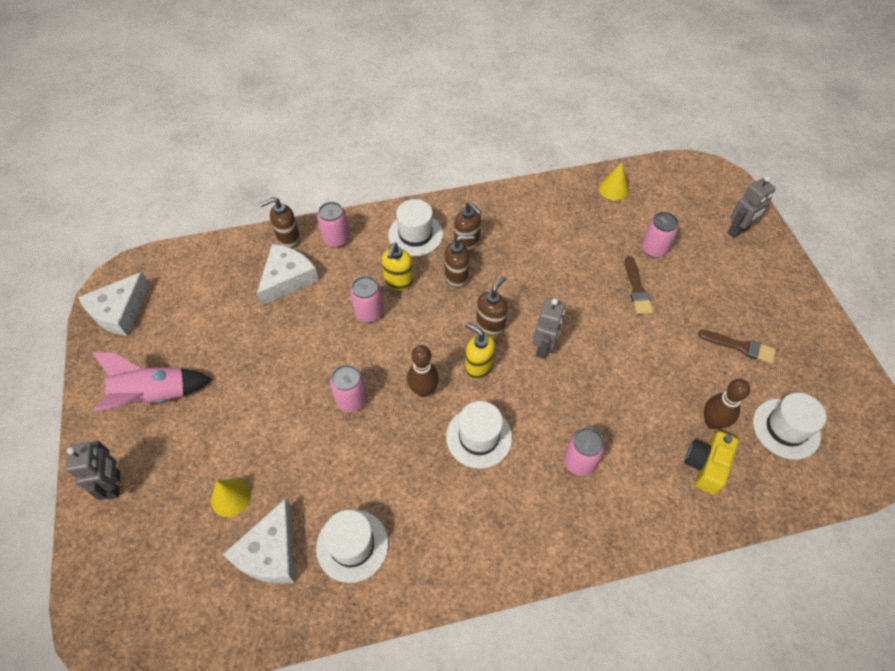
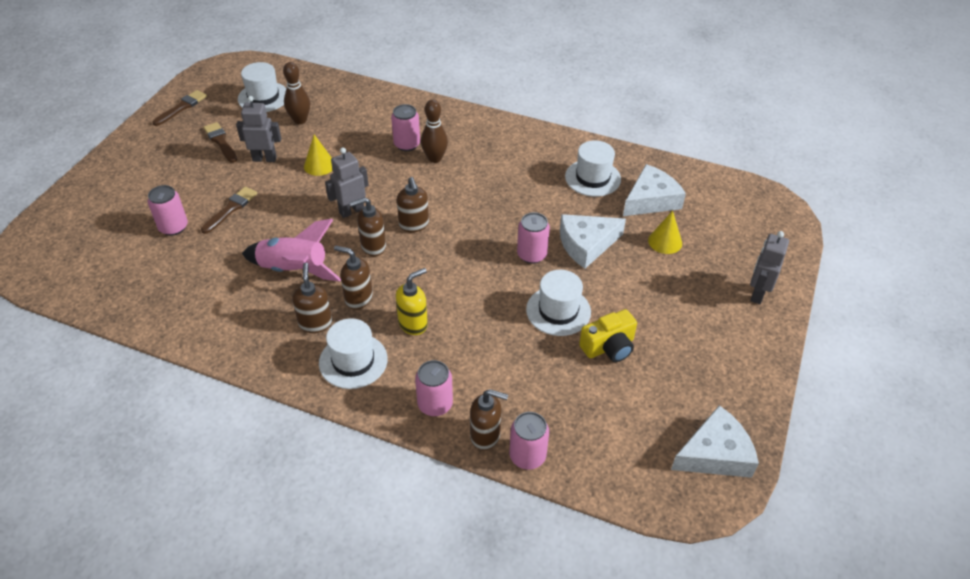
camera: 145 degrees left, 10 degrees down
pink rocket [92,352,213,411] -> pink rocket moved to [242,219,341,281]
white cheese [257,244,319,305] -> white cheese moved to [560,214,626,269]
pink can [350,276,384,322] -> pink can moved to [509,412,549,470]
brown bowling pin [407,345,439,397] -> brown bowling pin moved to [421,100,448,163]
white hat [446,401,512,469] -> white hat moved to [526,270,591,336]
yellow soap dispenser [465,322,495,379] -> brown soap dispenser [397,177,429,232]
yellow cone [599,162,629,200] -> yellow cone moved to [304,134,332,176]
yellow camera [685,431,738,495] -> yellow camera moved to [579,309,637,362]
grey robot [727,176,776,238] -> grey robot moved to [236,96,281,162]
none -> brown brush [152,90,207,126]

